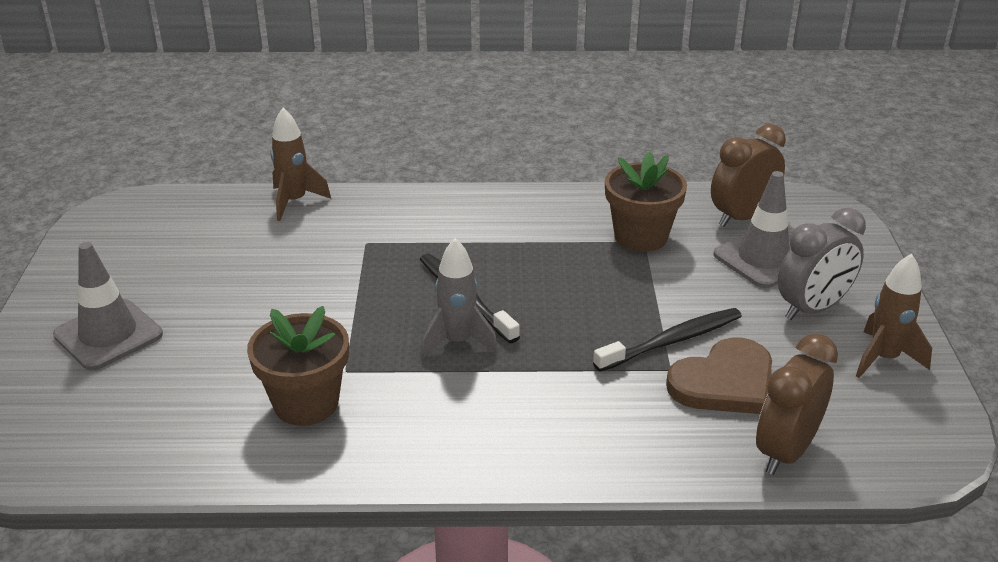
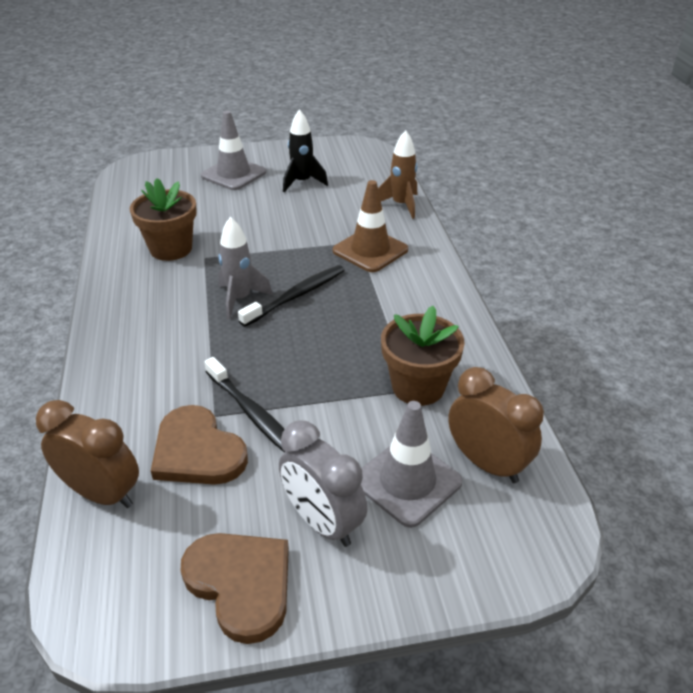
camera: 80 degrees right, 5 degrees up
brown rocket [856,253,932,378] -> brown heart [181,533,289,644]
none -> black rocket [283,109,328,193]
none -> brown traffic cone [333,180,408,272]

